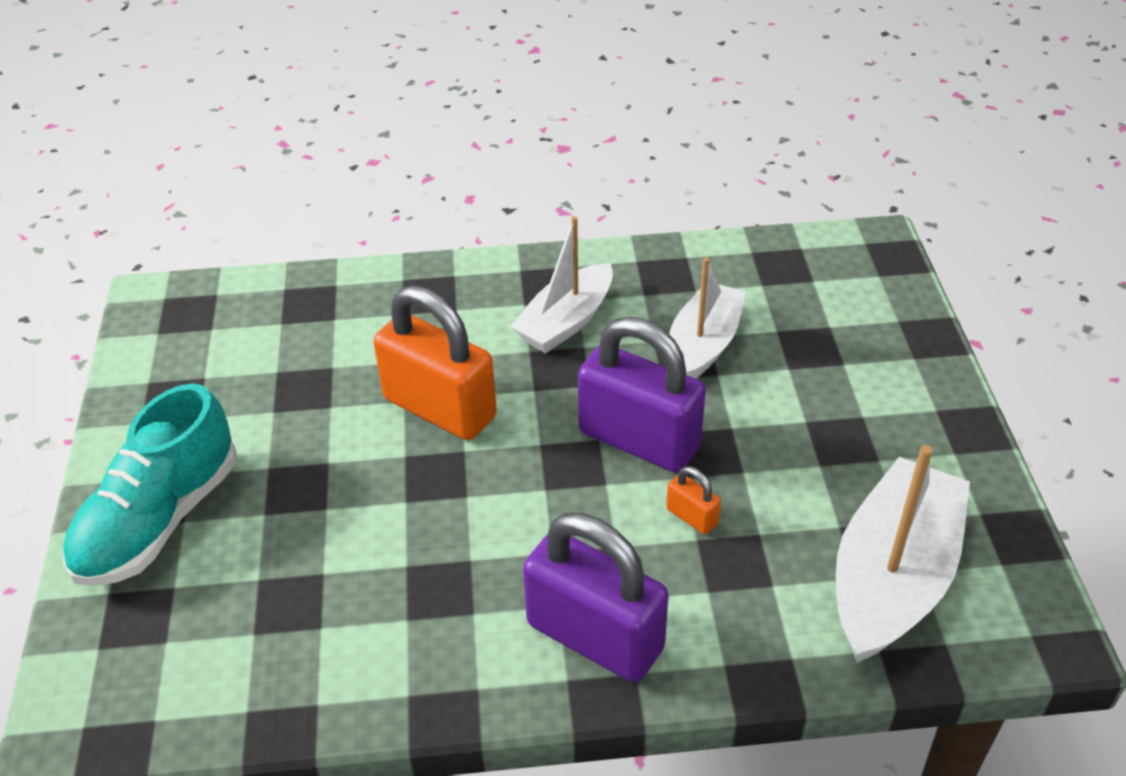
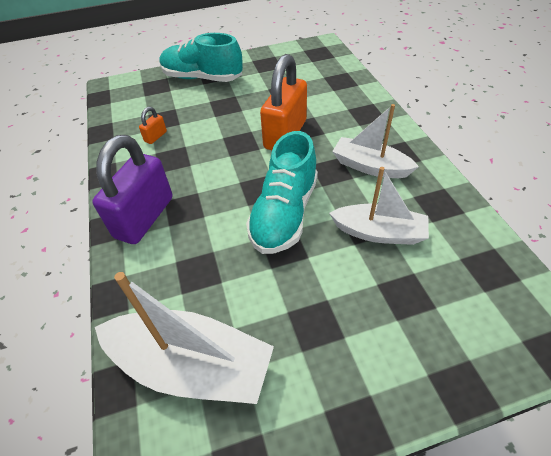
camera: 80 degrees right, 5 degrees up
purple padlock [578,317,706,472] -> turquoise shoe [246,131,318,254]
orange padlock [666,466,721,534] -> orange padlock moved to [139,107,167,144]

